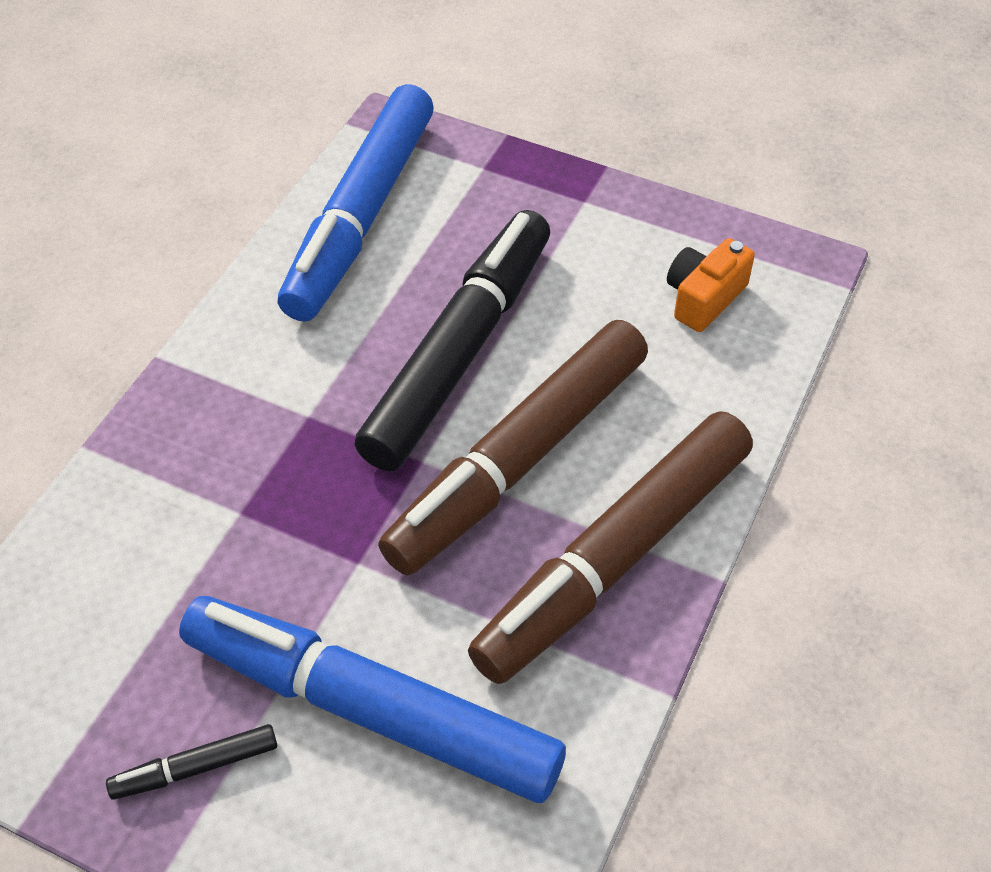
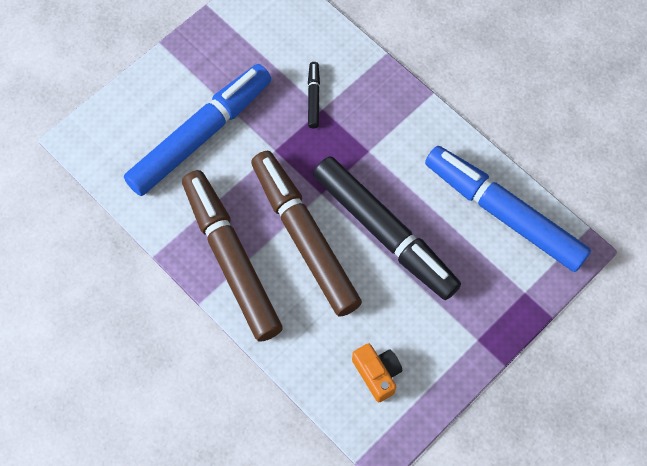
camera: 110 degrees right, 15 degrees up
black marker [106,724,277,800] -> black marker moved to [308,62,320,129]

